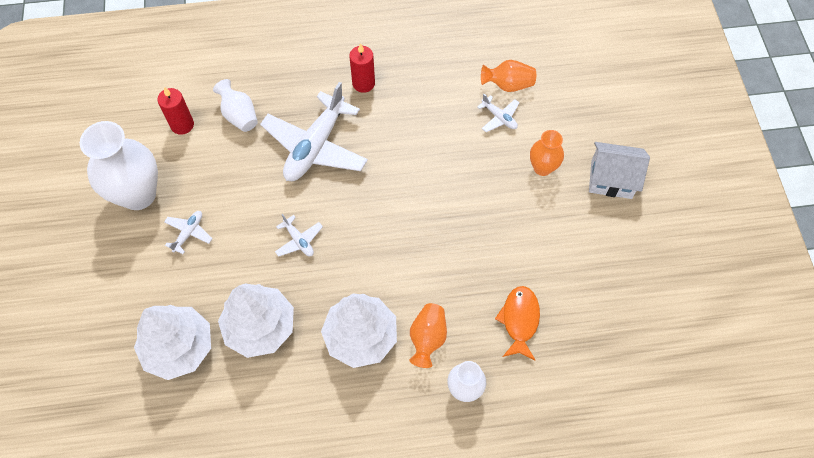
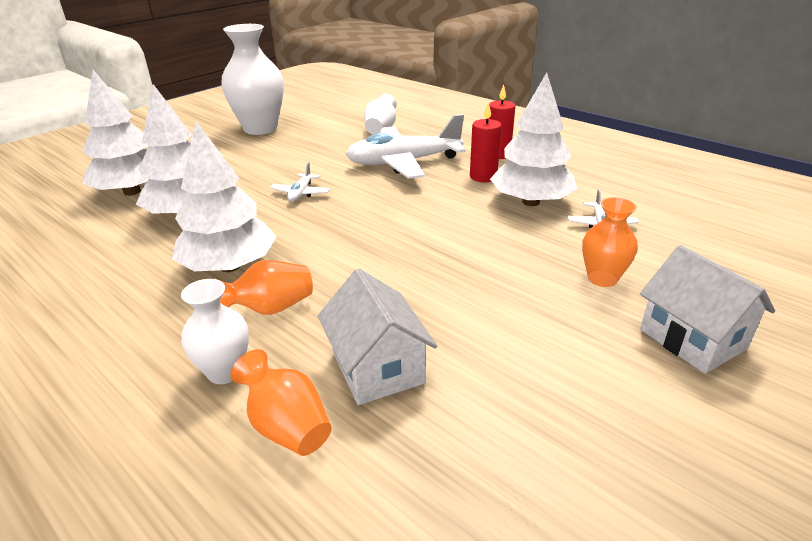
camera: 50 degrees right, 30 degrees down
red candle [157,87,194,135] -> red candle moved to [470,102,502,182]
white plane [164,211,213,254] -> none
orange vase [481,60,536,92] -> orange vase moved to [230,349,331,456]
orange fish [495,286,540,361] -> white house [318,269,437,405]
none -> white tree [490,73,577,206]

